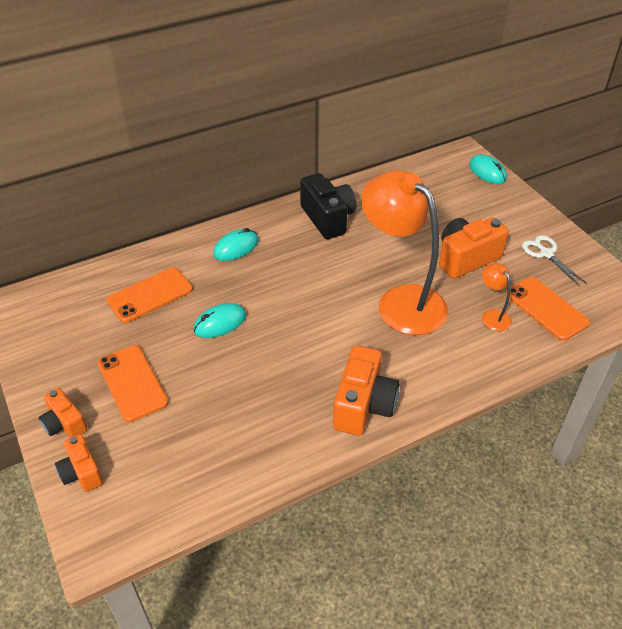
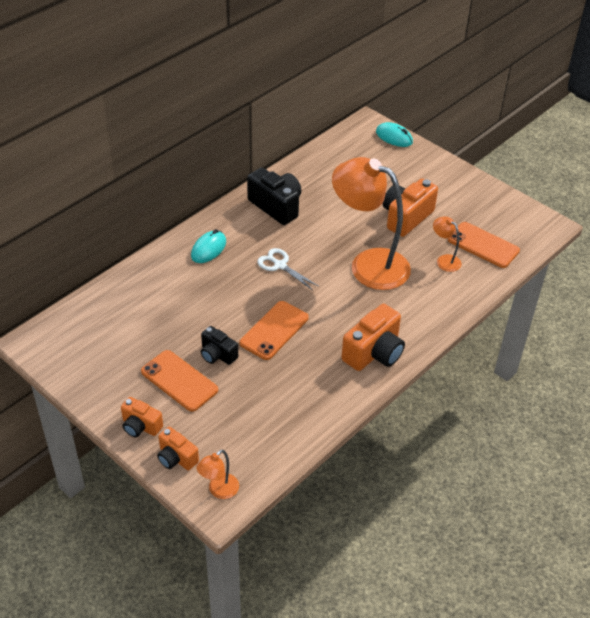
camera: 20 degrees left, 0 degrees up
orange phone [107,267,193,323] -> orange phone moved to [239,301,309,360]
turquoise mouse [193,303,246,338] -> none
orange camera [333,345,399,436] -> orange camera turned 45 degrees clockwise [341,304,405,371]
white scissors [522,235,587,286] -> white scissors moved to [257,248,318,290]
none -> orange lamp [196,449,239,499]
none -> black camera [201,326,238,365]

